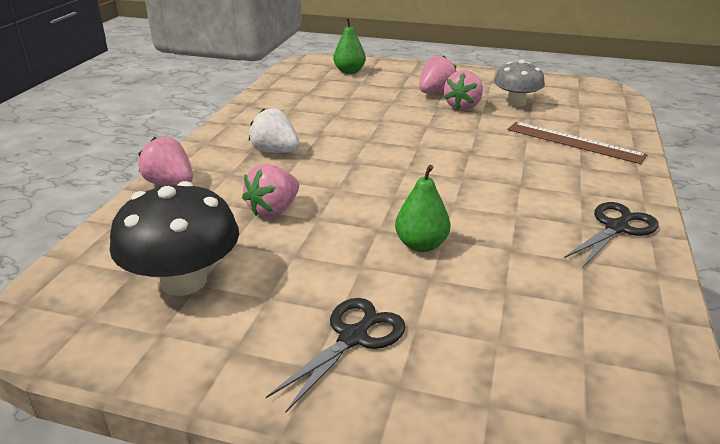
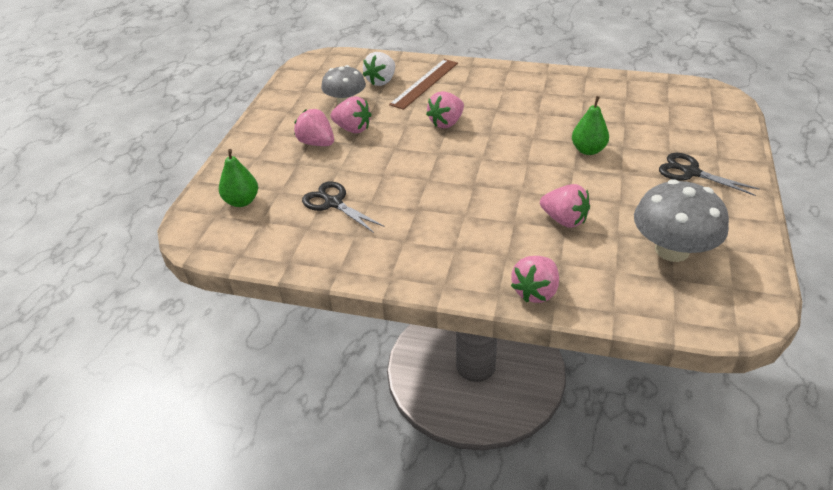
camera: 90 degrees left, 10 degrees up
black mushroom [110,181,239,296] -> grey mushroom [634,179,729,262]
white strawberry [249,108,300,153] -> white strawberry moved to [363,52,395,86]
black scissors [564,202,659,268] -> black scissors moved to [302,182,385,233]
none -> pink strawberry [426,91,464,128]

